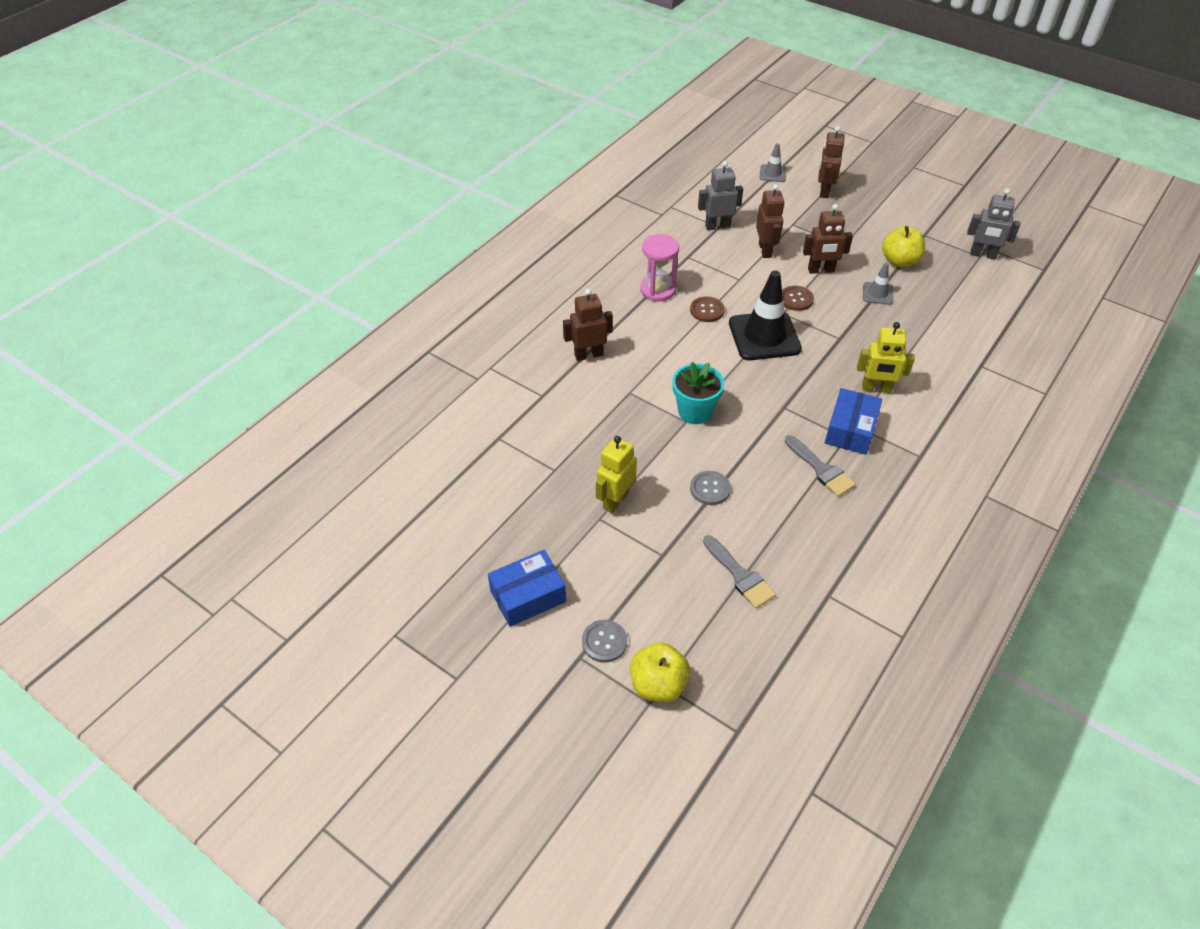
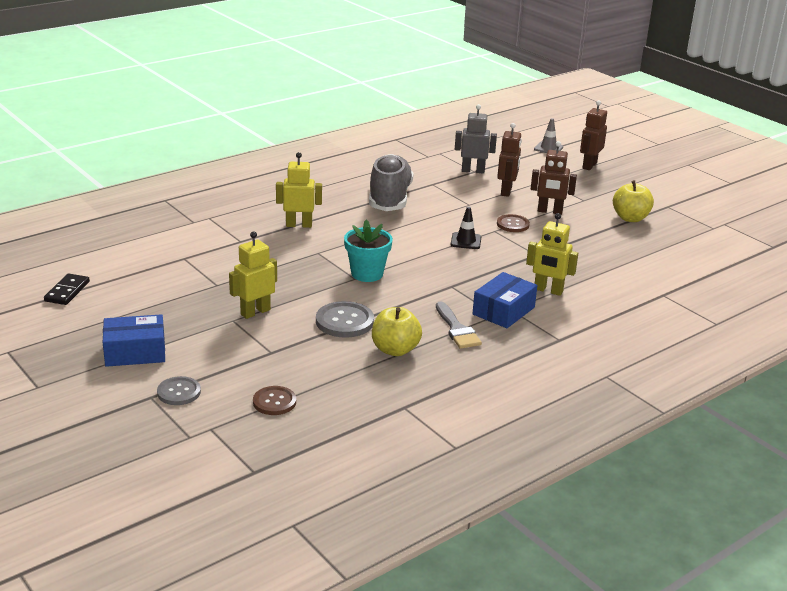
camera: 15 degrees right, 20 degrees down
brown robot [563,289,613,361] -> yellow robot [276,152,322,228]
yellow apple [630,643,690,702] -> yellow apple moved to [372,307,422,356]
pink hourglass [640,234,679,301] -> grey shoe [369,154,414,211]
brown button [690,296,725,322] -> brown button moved to [253,386,296,415]
grey button [690,471,731,505] -> grey button [316,301,374,338], size x1.51
grey brush [703,535,776,608] -> none
black traffic cone [729,271,802,360] -> black traffic cone [451,207,481,249], size x0.49
grey traffic cone [863,263,893,305] -> none
grey robot [967,188,1020,259] -> none
none -> black domino [44,274,90,305]

